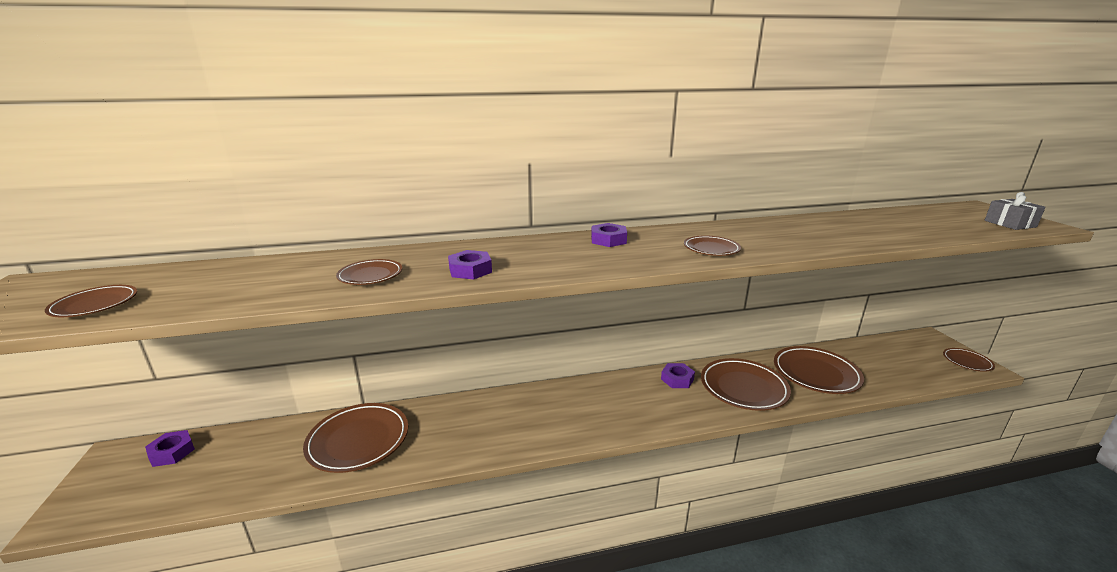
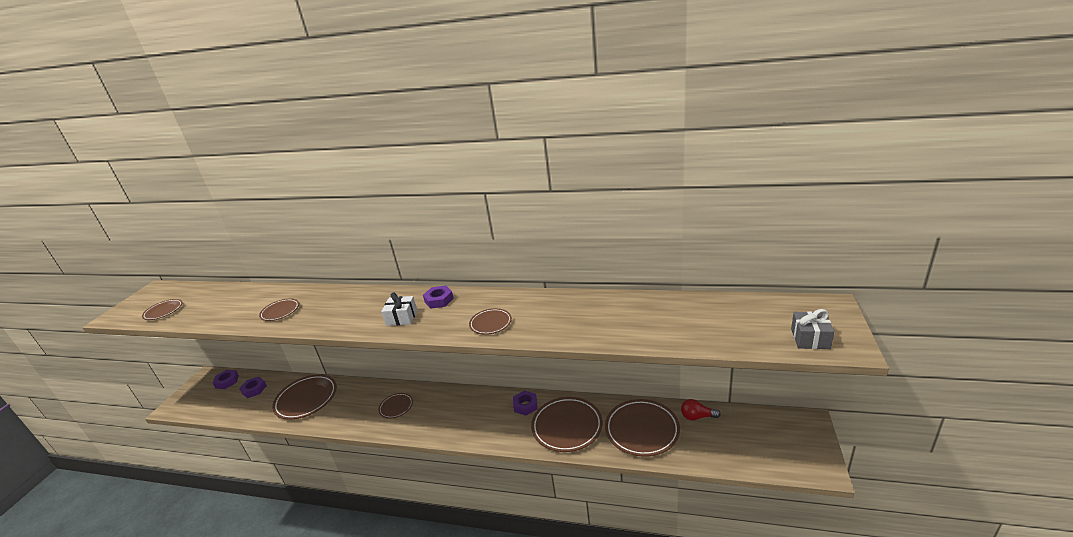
camera: 30 degrees right, 5 degrees up
purple nut [448,250,492,279] -> purple nut moved to [239,377,267,398]
brown plate [943,348,995,372] -> brown plate moved to [378,393,413,419]
none -> white gift [381,292,417,326]
none -> red light bulb [681,399,721,421]

